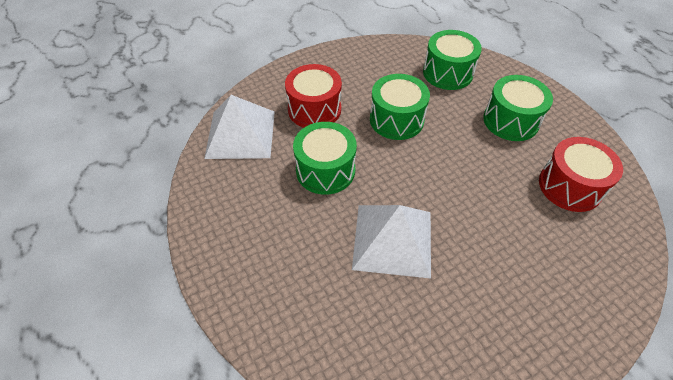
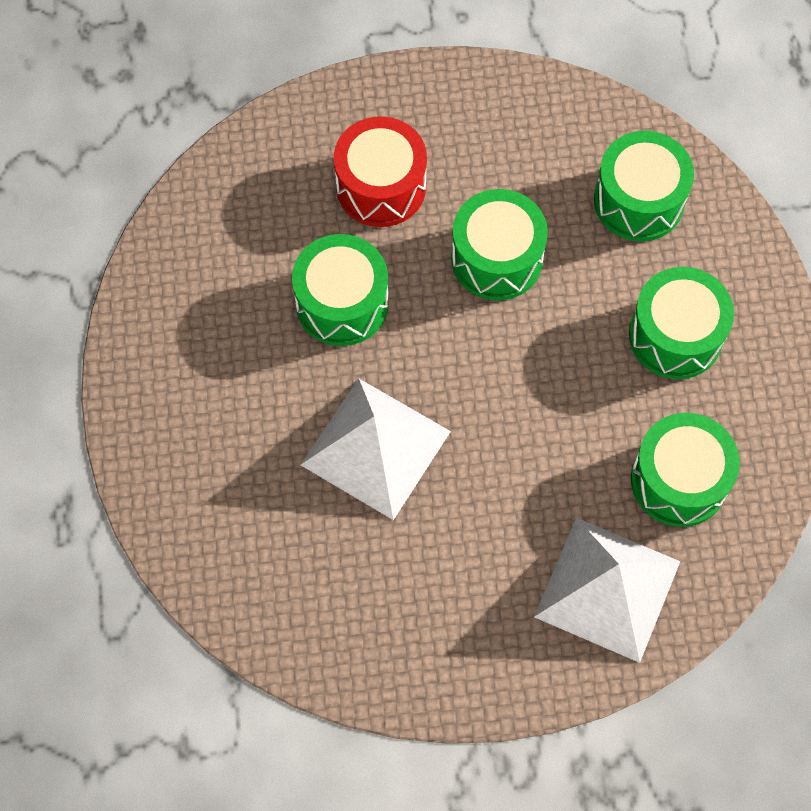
camera: 25 degrees right, 15 degrees up
white pyramid [204,95,275,159] -> white pyramid moved to [534,518,680,663]
red drum [539,137,623,212] -> green drum [631,413,740,527]

